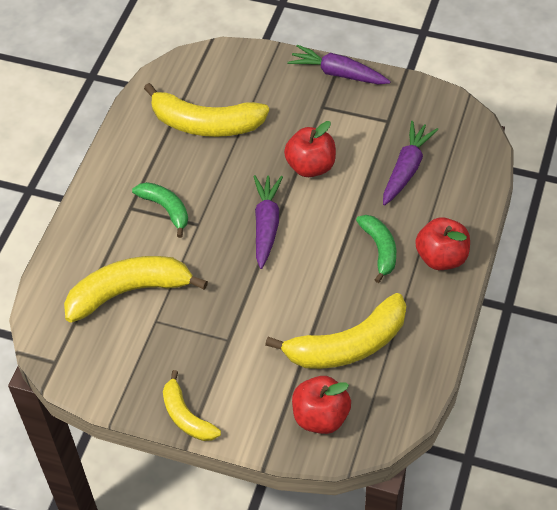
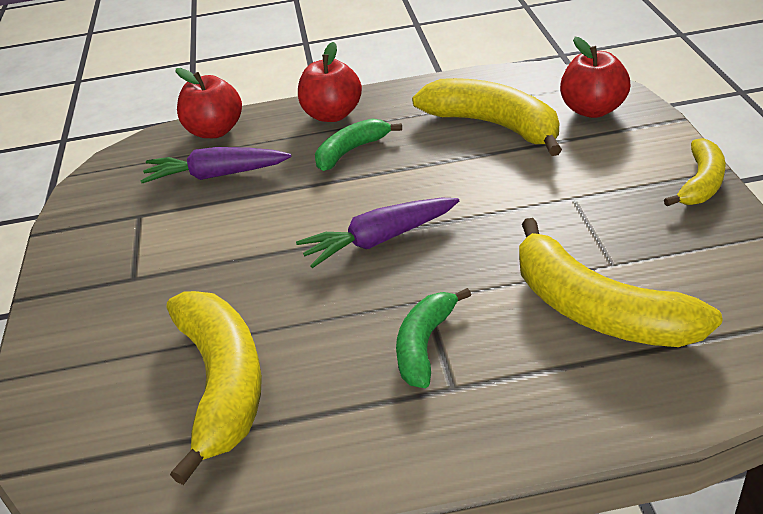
camera: 115 degrees left, 15 degrees down
red apple [284,121,336,177] -> red apple moved to [176,68,242,138]
purple carrot [287,45,391,84] -> none

